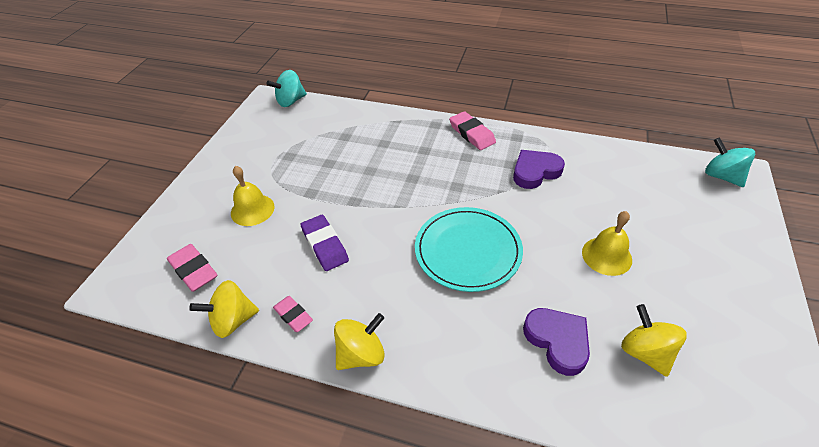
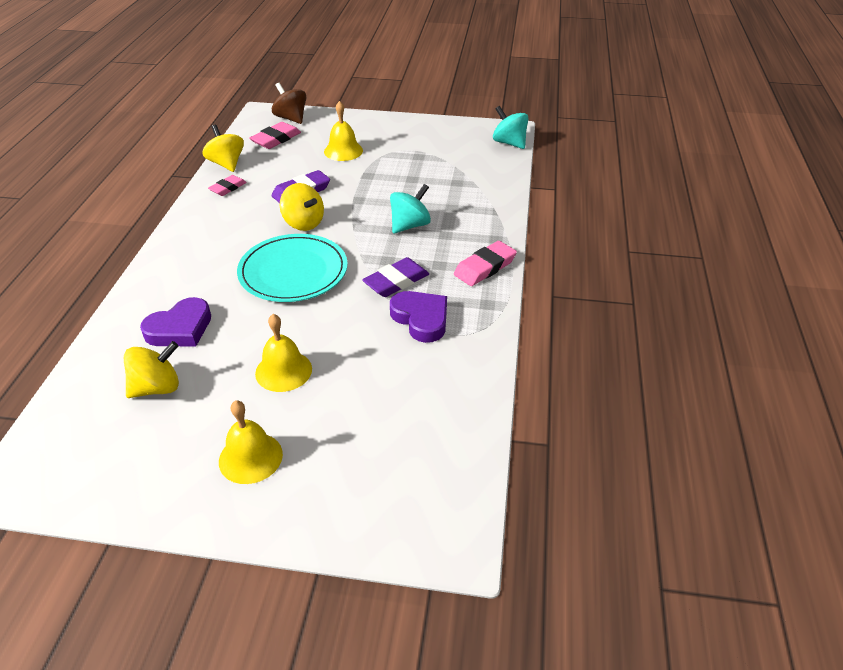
camera: 80 degrees right, 5 degrees down
yellow spinning top [334,313,385,370] -> yellow spinning top moved to [280,183,324,231]
turquoise spinning top [705,137,755,187] -> turquoise spinning top moved to [390,184,431,234]
none -> yellow bell [219,400,283,484]
none -> brown spinning top [272,83,306,124]
none -> purple eraser [362,257,429,297]

